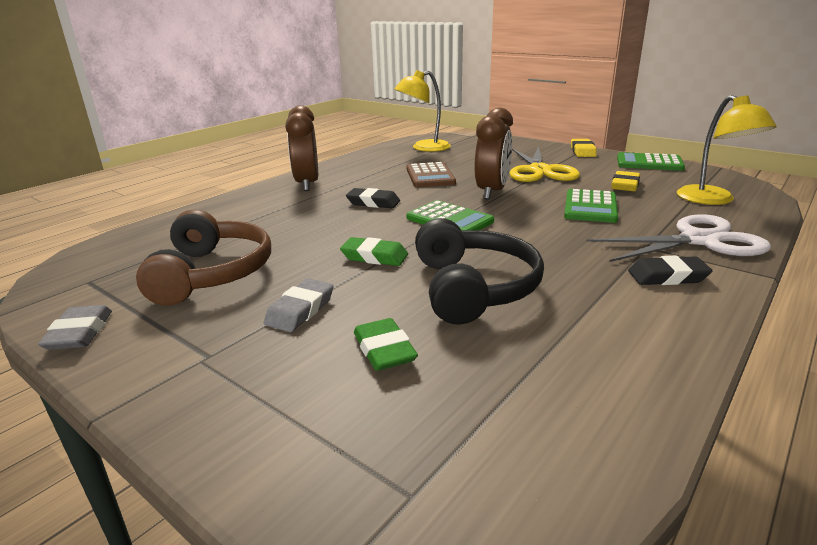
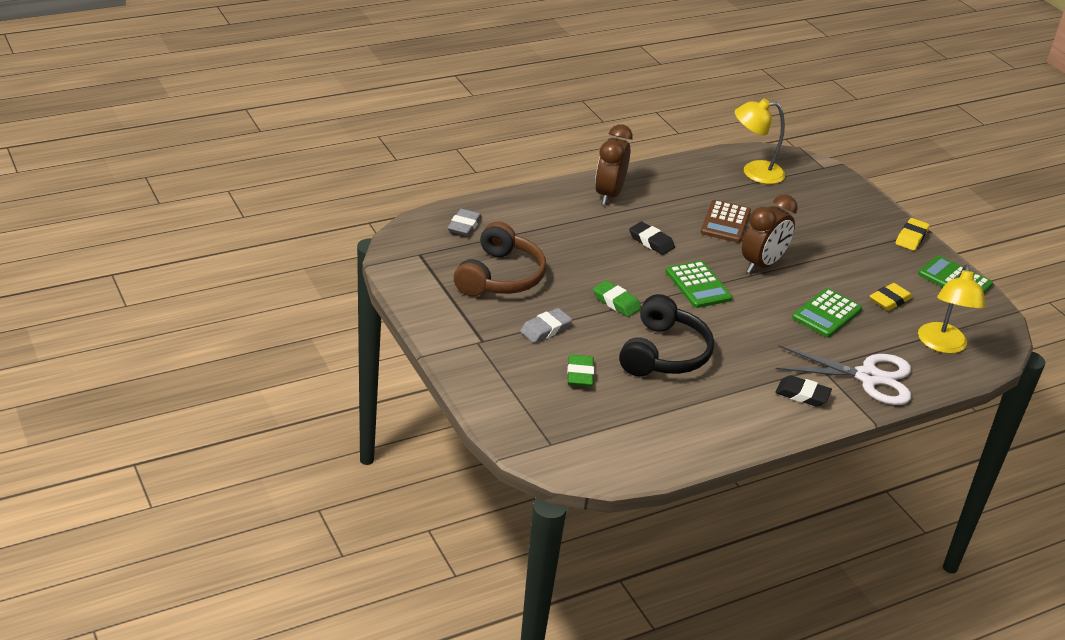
camera: 20 degrees right, 10 degrees up
grey eraser [38,305,112,350] -> grey eraser moved to [447,209,482,236]
yellow scissors [509,146,580,182] -> none

